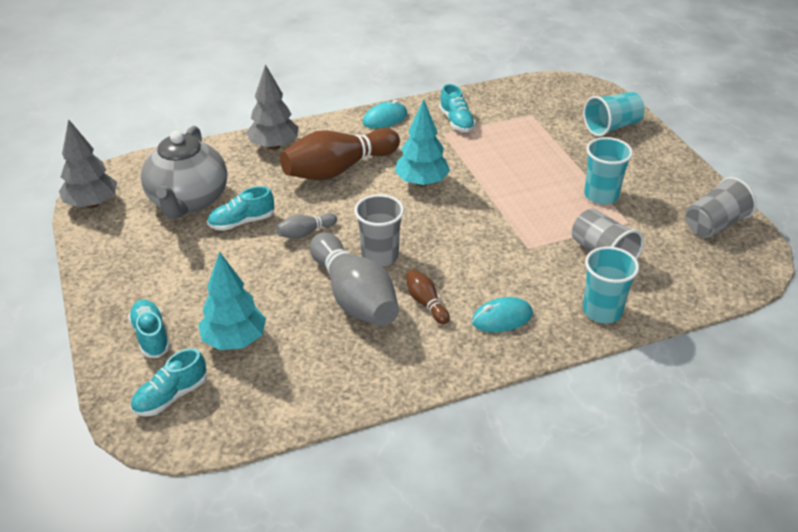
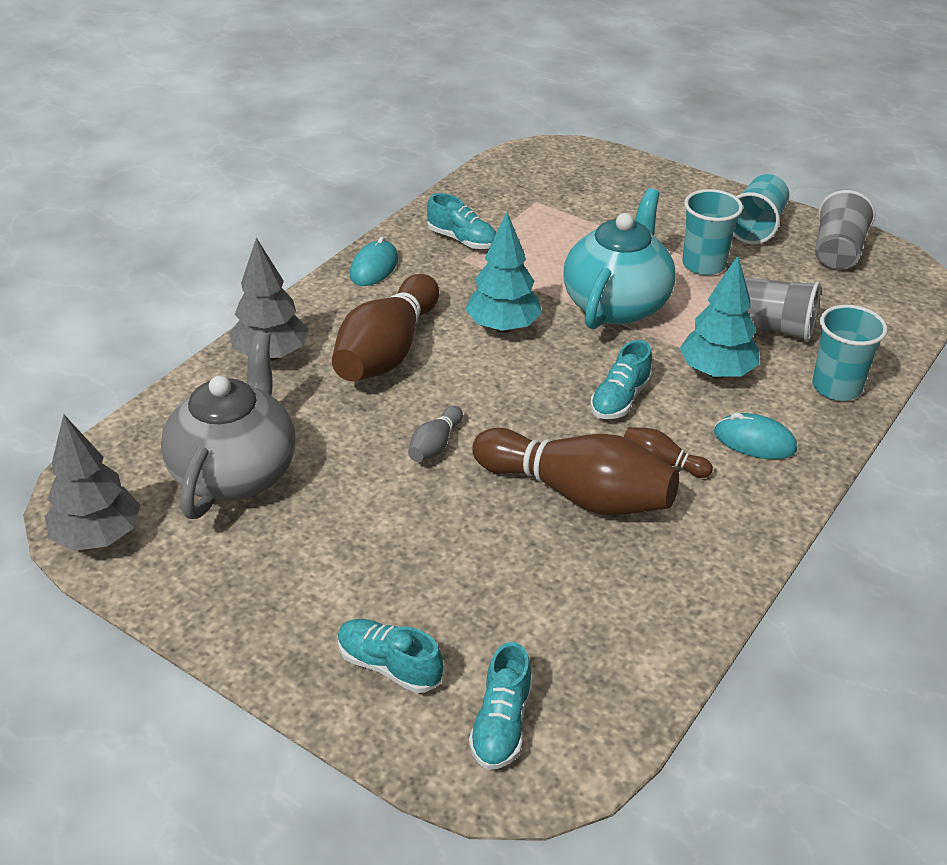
camera: 35 degrees left, 0 degrees up
grey teapot [141,126,227,219] -> grey teapot turned 135 degrees counterclockwise [161,332,295,519]
turquoise tree [198,251,266,350] -> turquoise tree moved to [679,256,759,379]
turquoise shoe [207,186,274,231] -> turquoise shoe moved to [590,340,653,419]
grey bowling pin [310,233,399,326] -> brown bowling pin [472,428,679,515]
grey cup [354,194,404,266] -> none
turquoise mouse [471,297,533,332] -> turquoise mouse turned 75 degrees clockwise [714,413,797,459]
turquoise cup [583,92,645,137] -> turquoise cup moved to [733,174,789,244]
none -> turquoise teapot [563,188,676,329]

